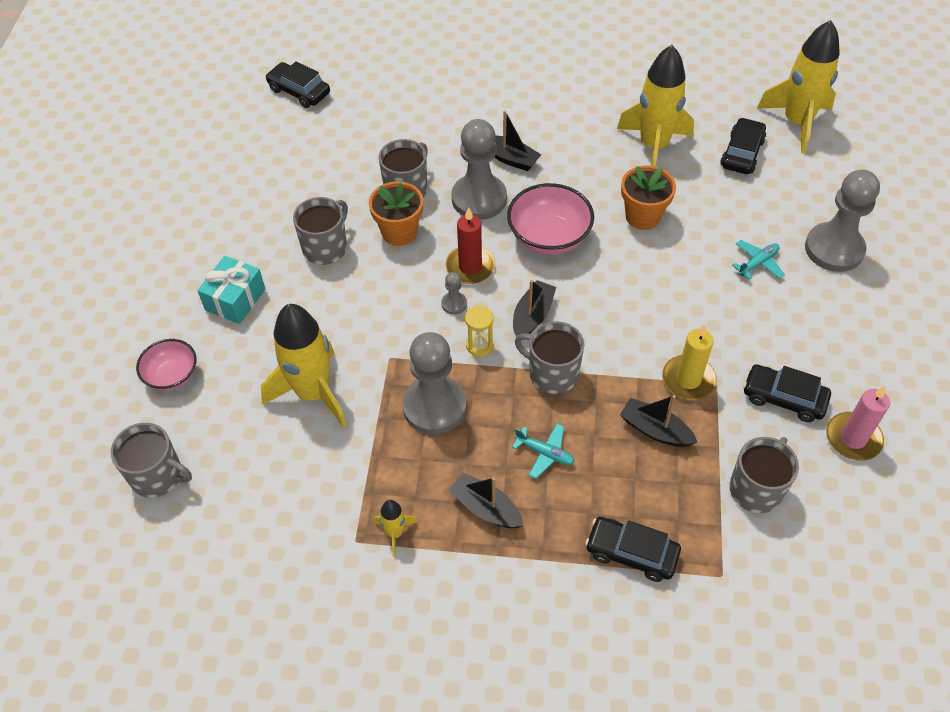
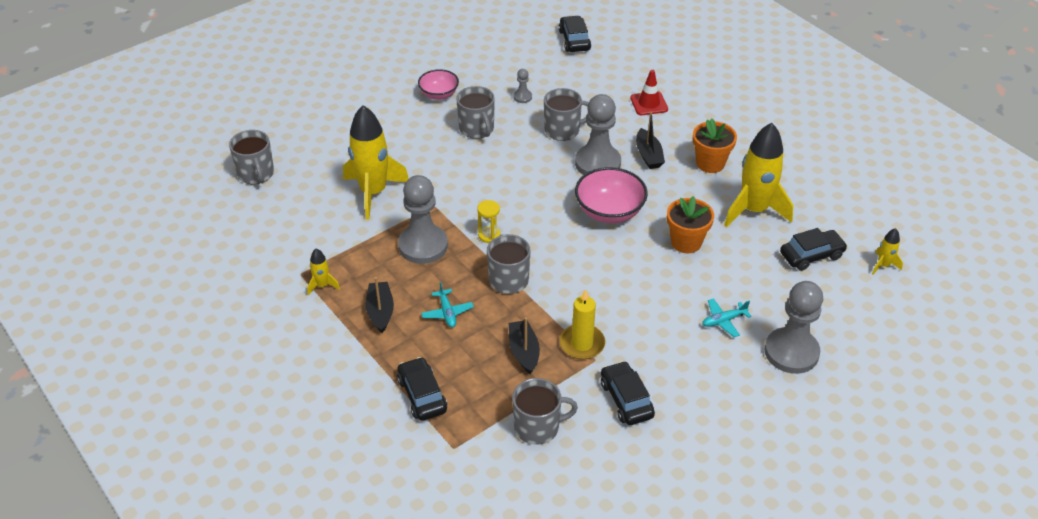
camera: 45 degrees right, 10 degrees down
pink bowl [136,339,197,391] -> pink bowl moved to [418,69,459,100]
turquoise gift [197,256,265,324] -> none
grey mug [293,197,348,265] -> grey mug turned 75 degrees clockwise [456,86,495,139]
orange flower pot [369,181,423,246] -> orange flower pot moved to [693,118,737,173]
grey pawn [441,272,467,315] -> grey pawn moved to [514,69,532,103]
red candle [445,207,495,284] -> none
black boat [513,280,556,337] -> none
turquoise plane [732,240,785,280] -> turquoise plane turned 150 degrees clockwise [702,298,752,337]
yellow rocket [757,20,840,153] -> yellow rocket [872,228,903,275], size x0.44
pink candle [826,386,890,461] -> none
none -> red traffic cone [630,70,668,115]

